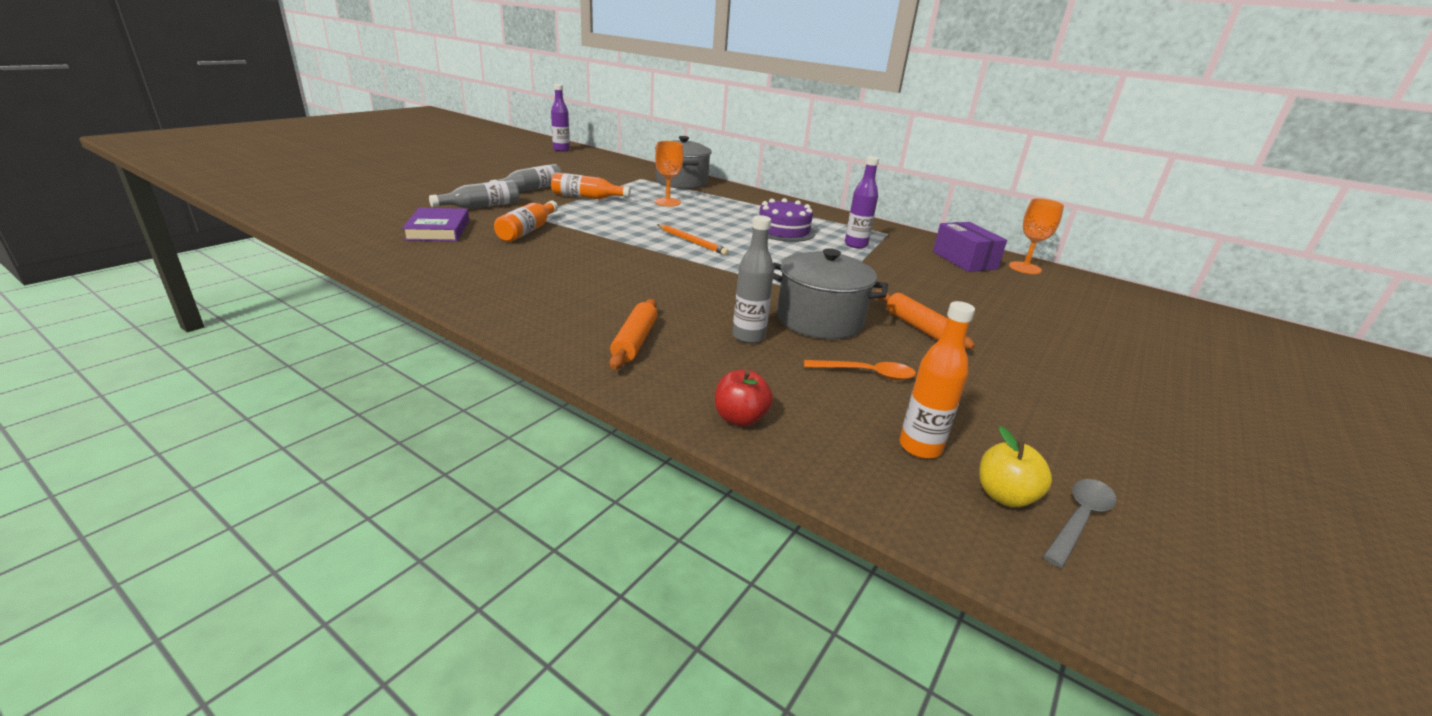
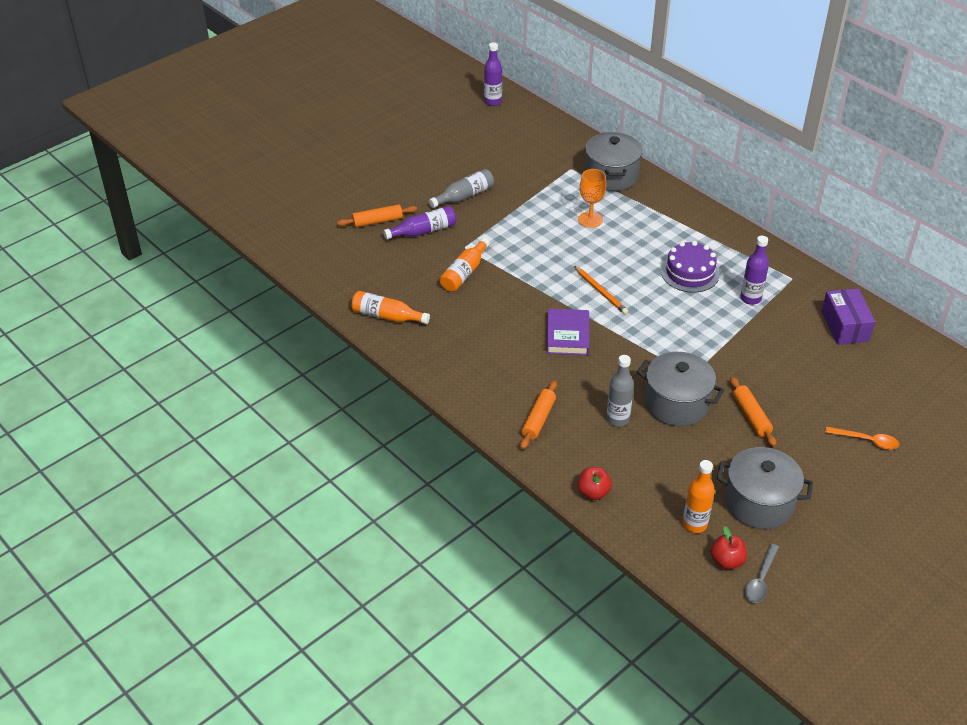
camera: 15 degrees right, 15 degrees up
purple book [402,208,469,241] -> purple book moved to [547,309,589,355]
grey bottle [429,180,520,209] -> purple bottle [383,206,456,239]
orange bottle [551,172,631,199] -> orange bottle moved to [351,291,430,324]
orange spoon [804,360,916,380] -> orange spoon moved to [825,427,900,450]
yellow apple [979,426,1052,508] -> red apple [711,526,747,570]
orange goblet [1009,198,1064,274] -> none
grey spoon [1043,479,1117,568] -> grey spoon turned 150 degrees clockwise [745,544,779,603]
none -> orange rolling pin [337,204,417,227]
none -> grey pot [717,447,813,529]

